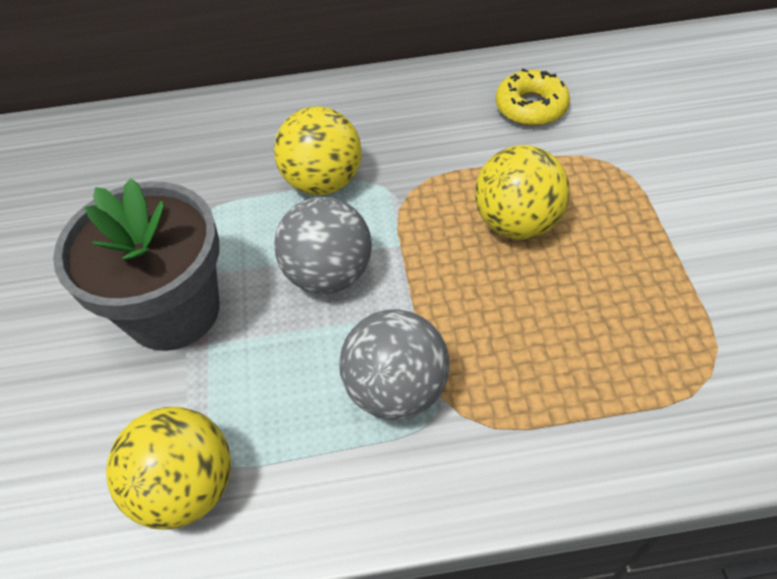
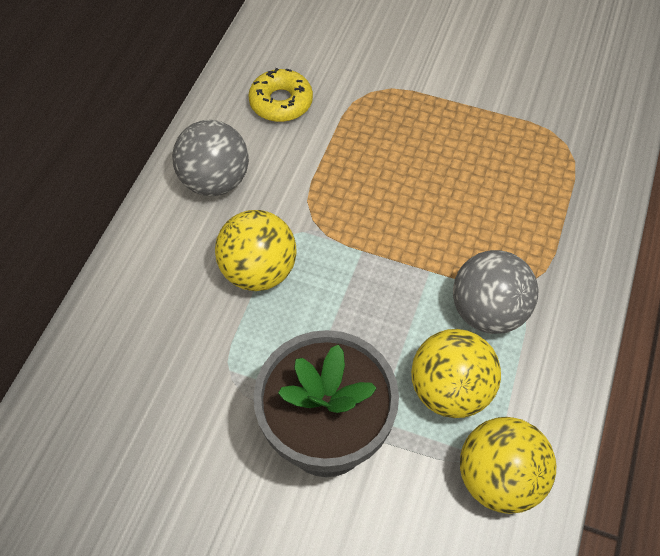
camera: 65 degrees left, 5 degrees up
grey ball [274,197,372,294] -> grey ball moved to [172,120,249,196]
yellow ball [475,145,570,239] -> yellow ball moved to [411,329,501,418]

